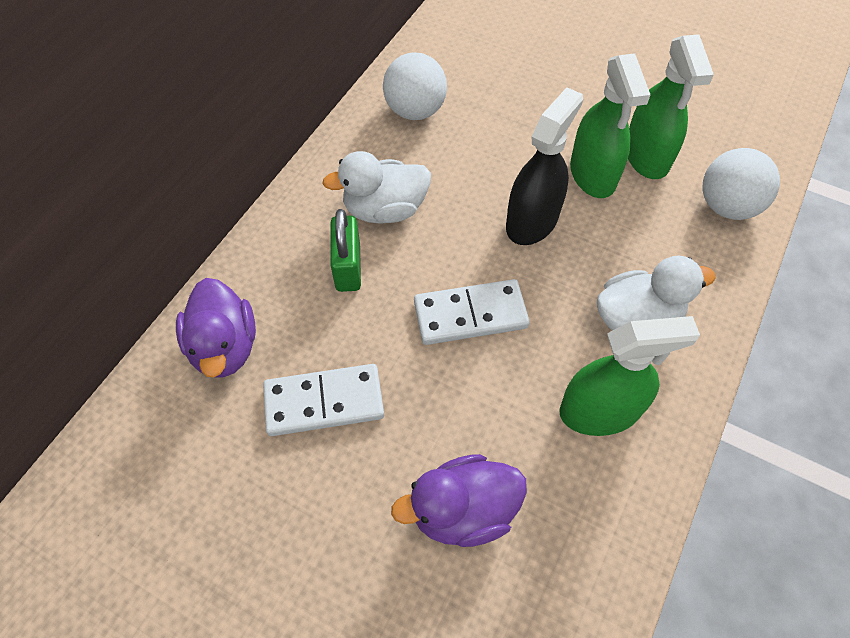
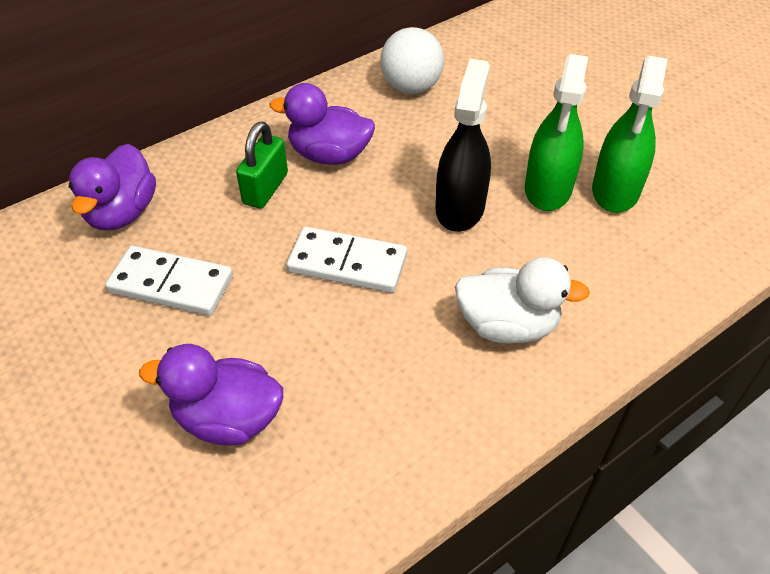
camera: 25 degrees right, 10 degrees down
white duck [322,151,431,224] -> purple duck [270,83,375,165]
black spray bottle [506,87,583,245] -> black spray bottle turned 45 degrees counterclockwise [436,59,491,232]
green spray bottle [560,316,700,436] -> none
white ball [702,148,780,220] -> none

